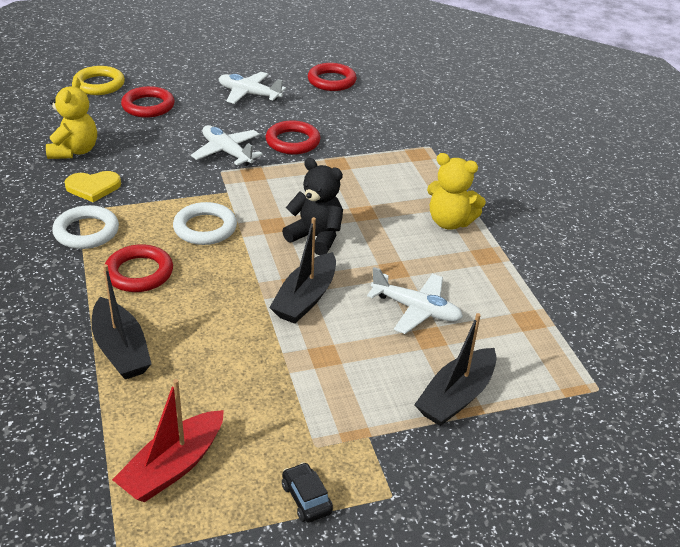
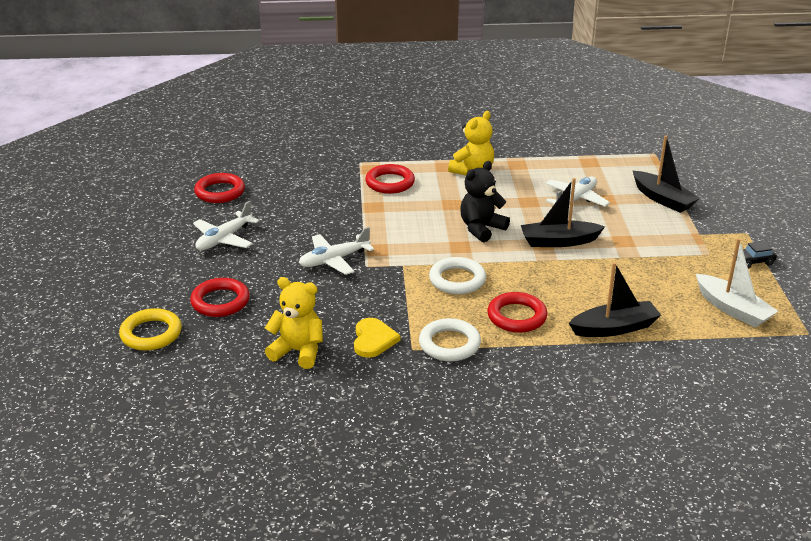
camera: 75 degrees left, 5 degrees down
red boat [112,379,224,502] -> white boat [696,238,778,328]
red ring [266,120,321,154] -> red ring moved to [365,164,415,194]
black boat [269,217,336,324] -> black boat turned 135 degrees clockwise [521,178,605,247]

